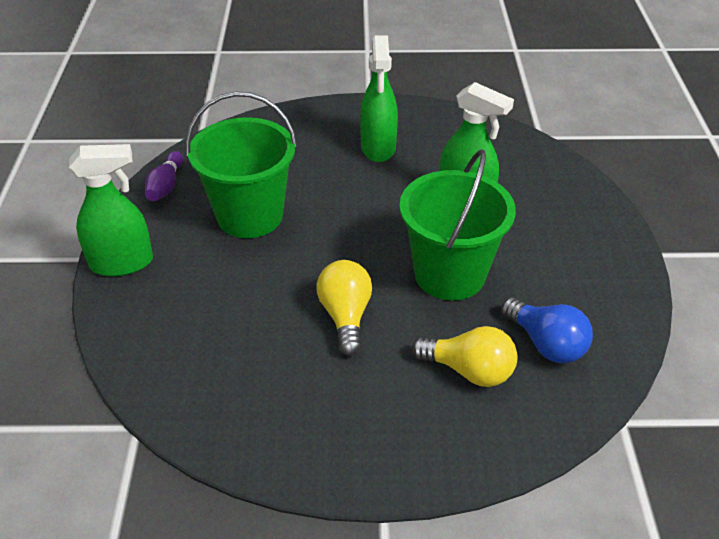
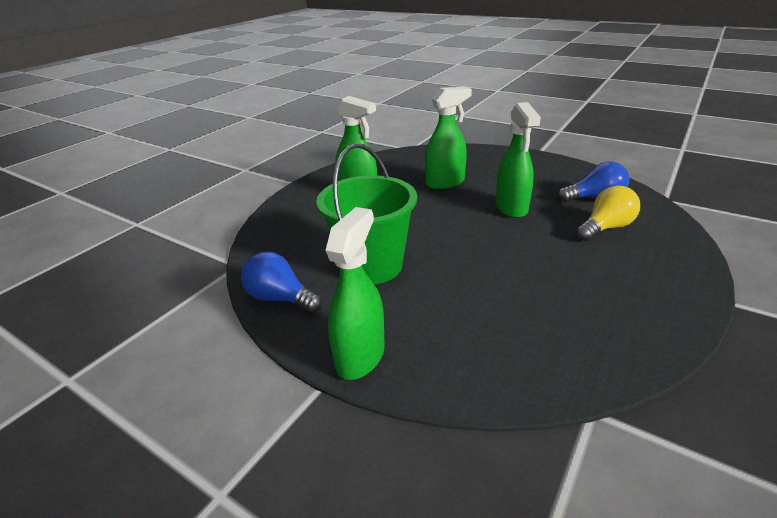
camera: 55 degrees left, 10 degrees down
purple bowling pin [145,151,183,201] -> blue light bulb [241,251,322,313]
yellow light bulb [317,260,372,356] -> none
green bucket [399,149,516,300] -> green spray bottle [496,102,541,218]

